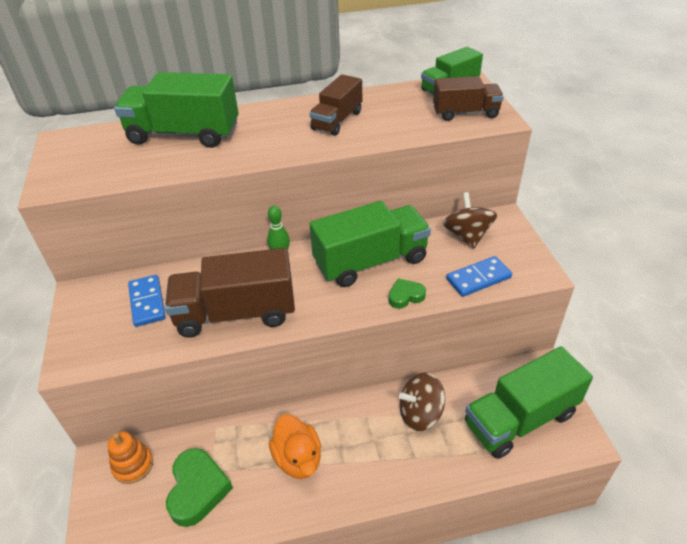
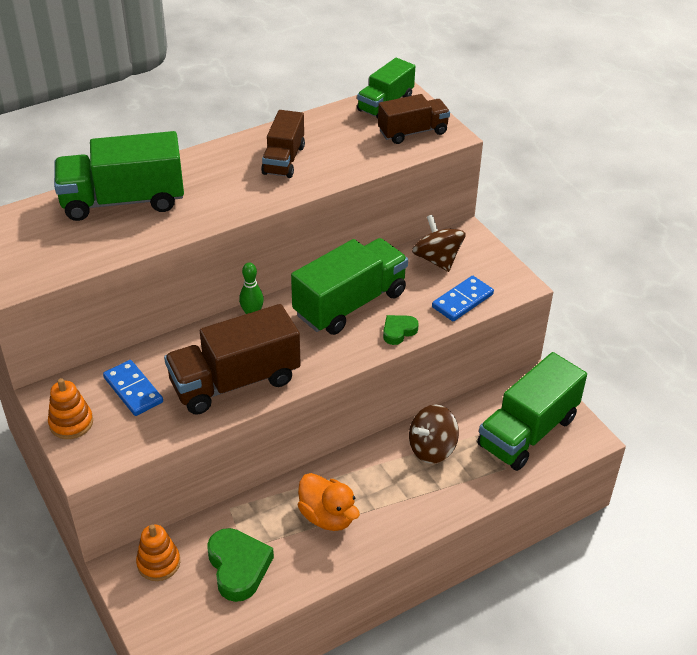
camera: 20 degrees left, 0 degrees up
none -> orange stacking toy [48,378,93,439]

